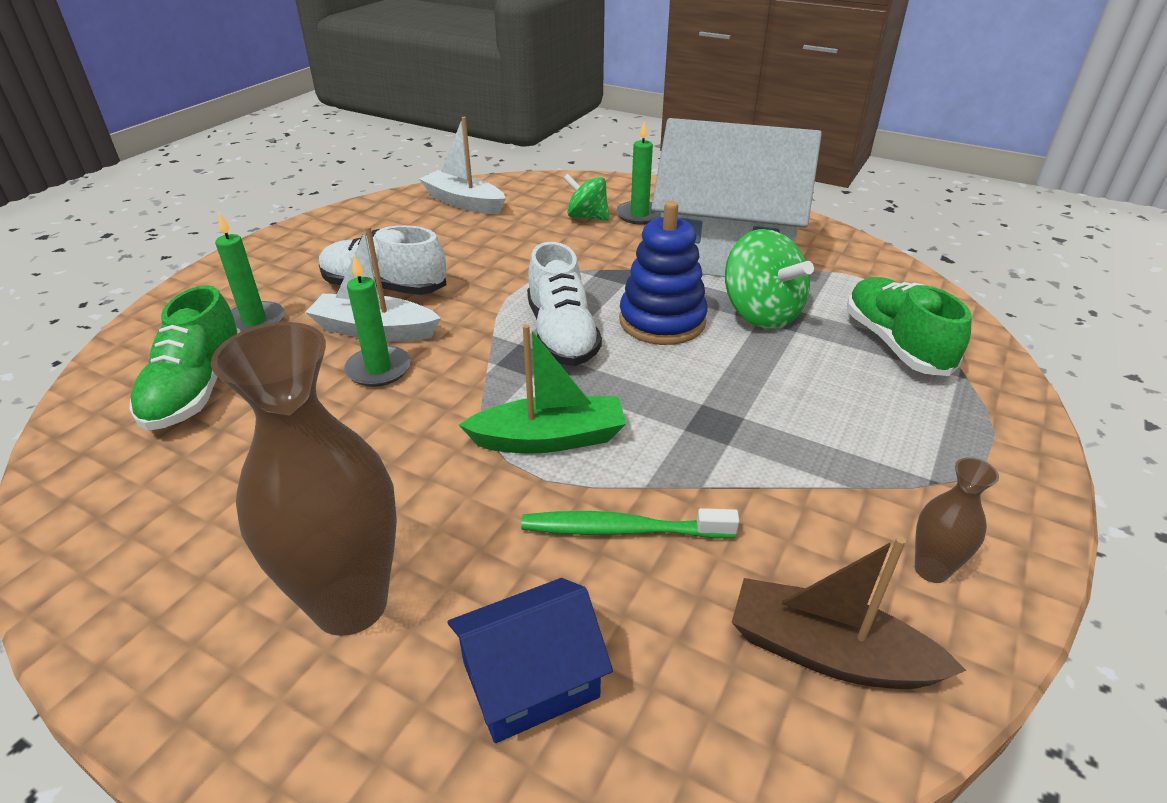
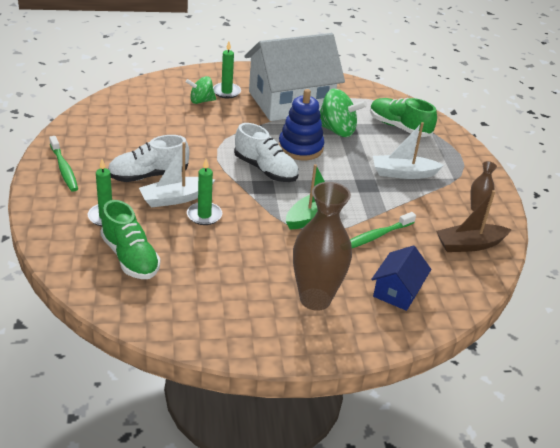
camera: 40 degrees left, 0 degrees up
white boat [419,117,506,214] -> white boat moved to [373,122,444,179]
none -> green toothbrush [49,136,78,192]

